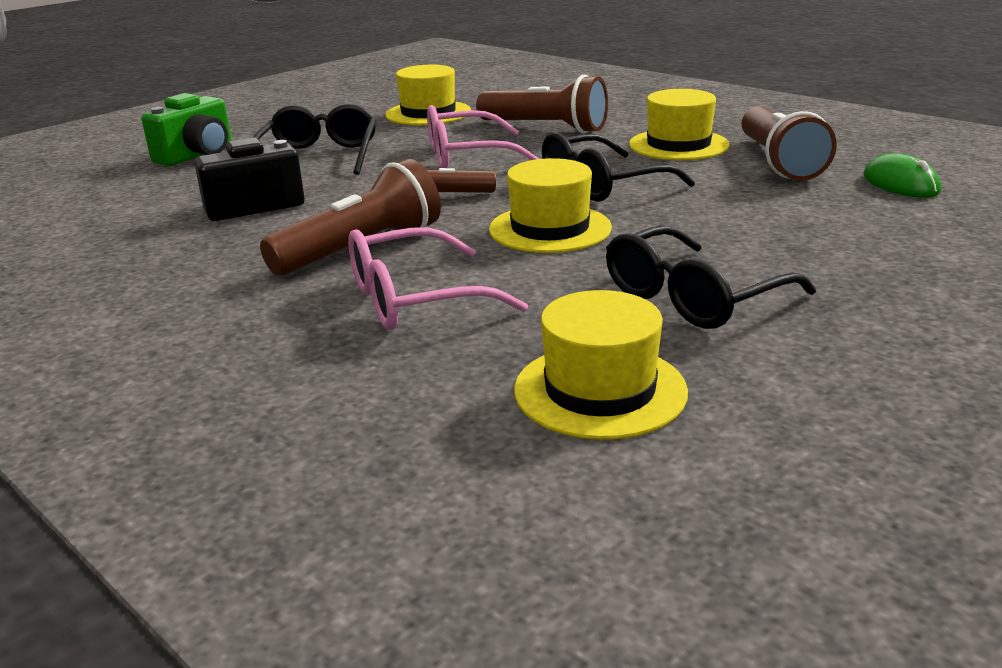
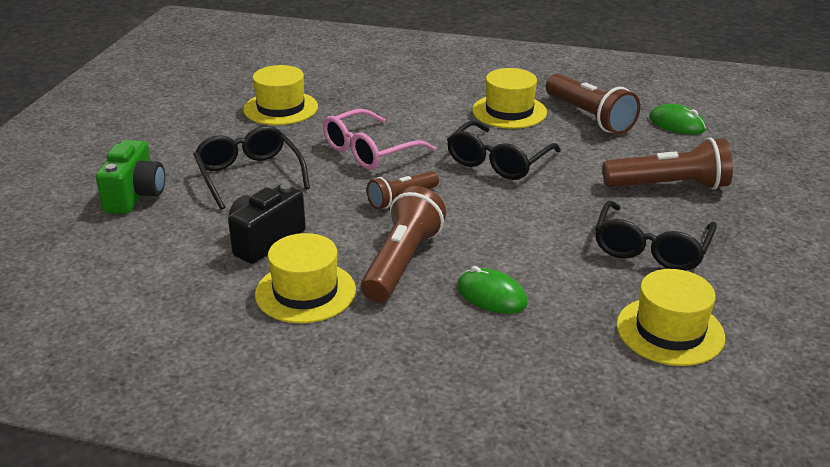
camera: 30 degrees left, 5 degrees up
pink glasses [348,227,528,330] -> green mouse [457,266,528,314]
brown flashlight [476,74,608,134] -> brown flashlight moved to [603,137,733,190]
yellow hat [489,158,612,253] -> yellow hat moved to [255,233,356,323]

